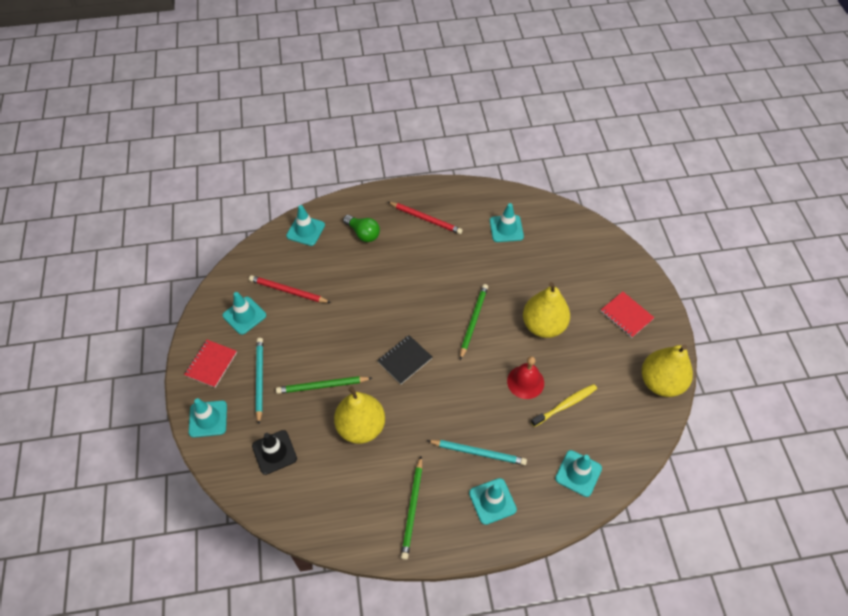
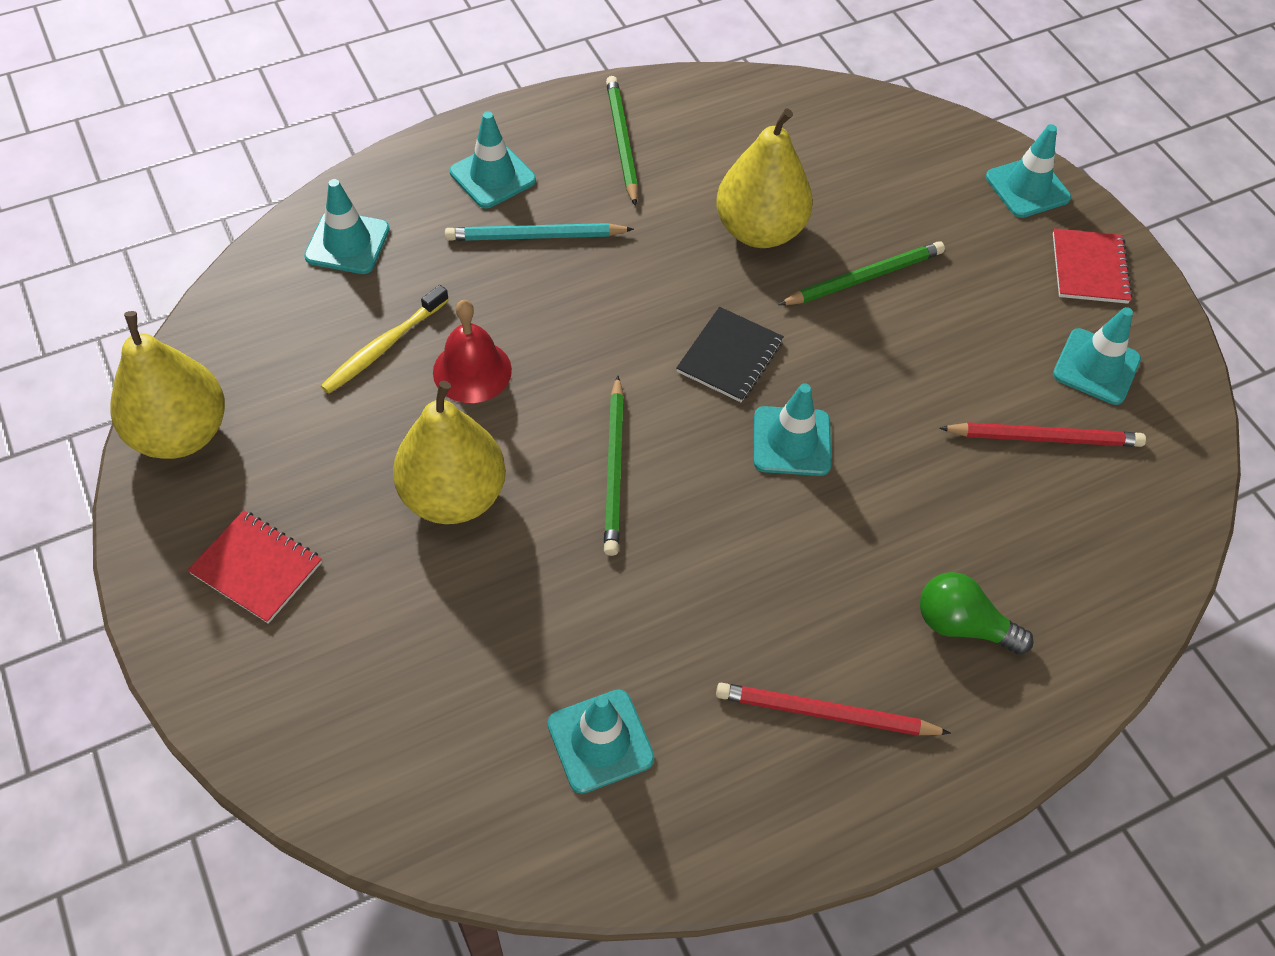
camera: 160 degrees right, 0 degrees up
black traffic cone [252,430,297,475] -> none
turquoise pencil [256,338,263,424] -> none
turquoise traffic cone [286,205,325,246] -> turquoise traffic cone moved to [754,383,831,476]

